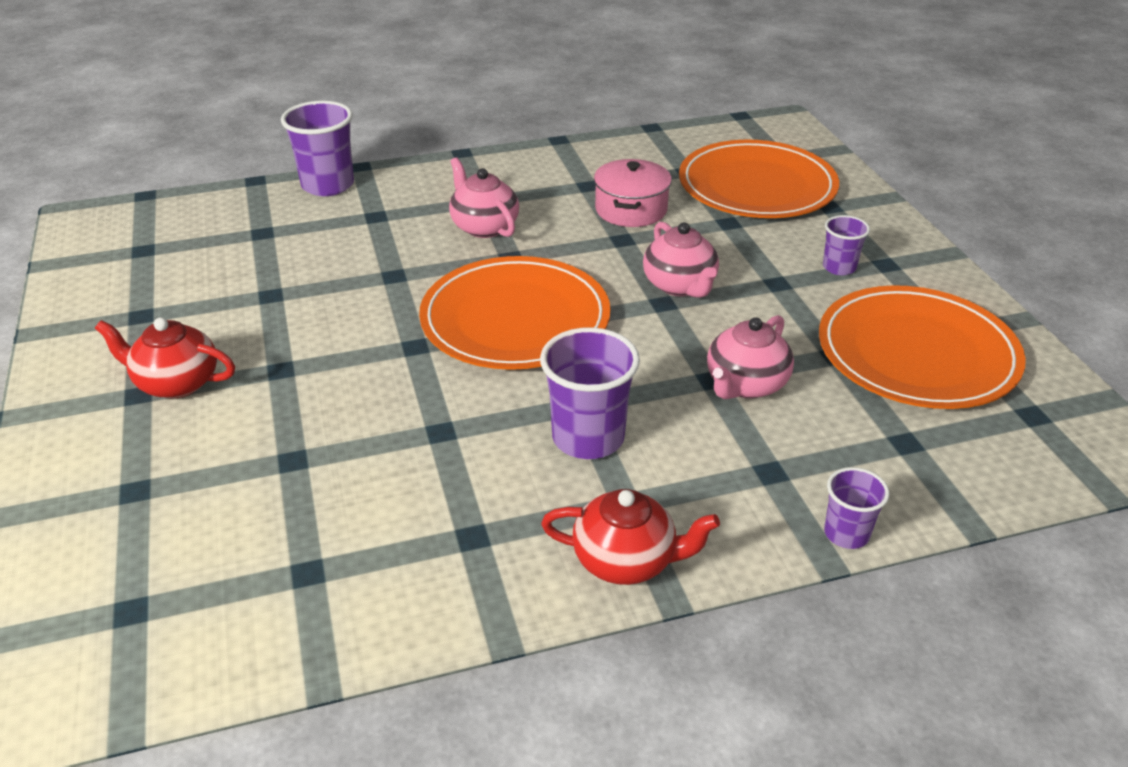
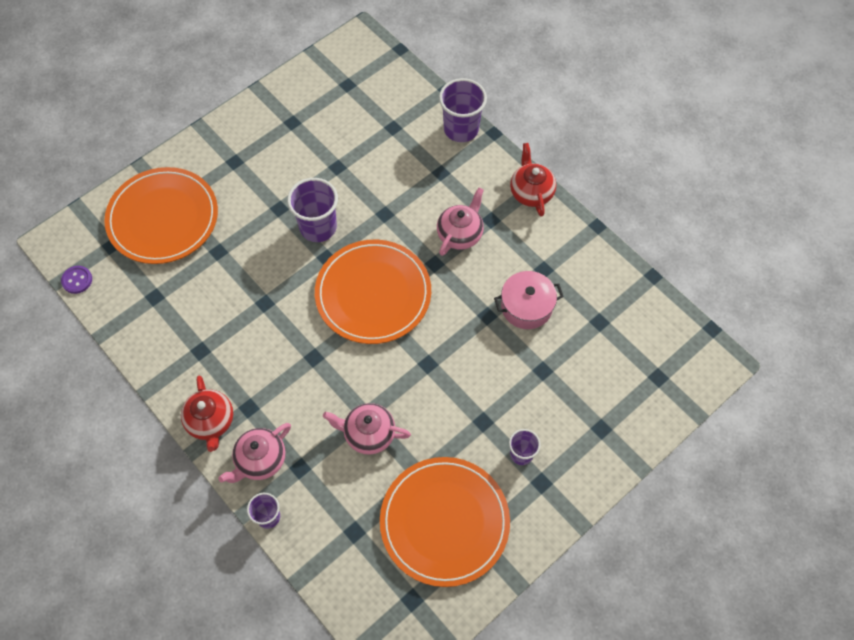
camera: 65 degrees right, 25 degrees up
red teapot [95,317,235,398] -> red teapot moved to [510,143,556,216]
purple cup [540,327,640,459] -> purple cup moved to [287,178,338,242]
pink teapot [643,222,719,298] -> pink teapot moved to [218,423,291,483]
orange plate [679,140,839,218] -> orange plate moved to [104,167,218,264]
none -> purple button [61,266,92,294]

